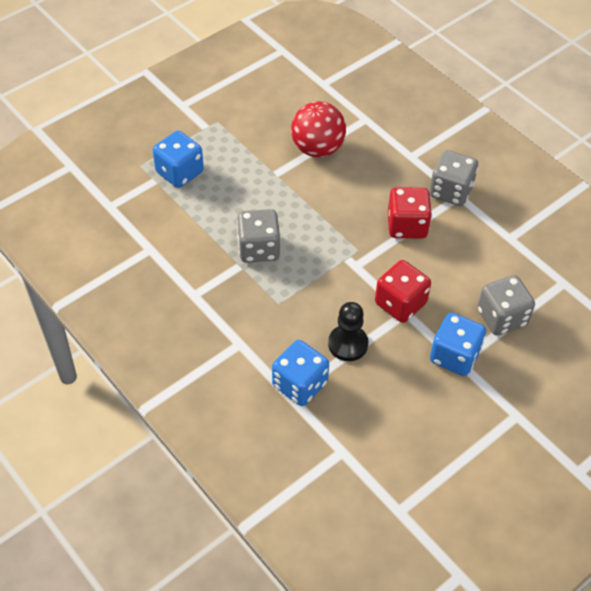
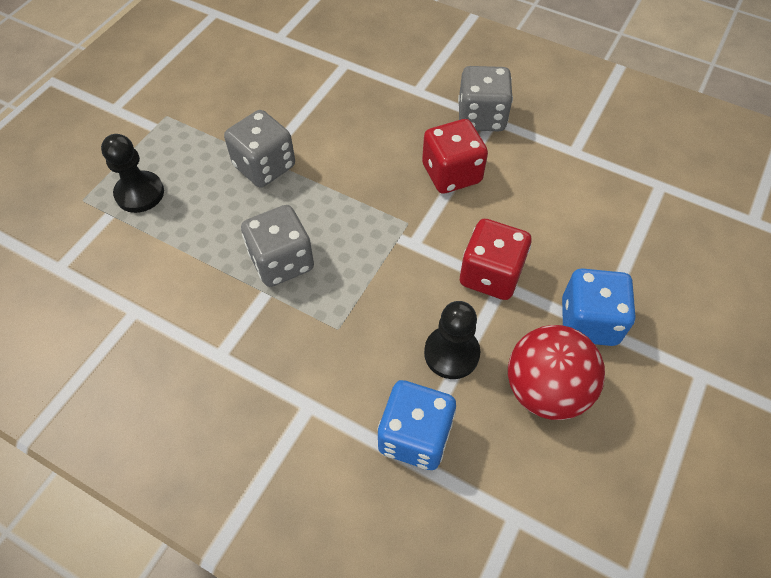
camera: 20 degrees left, 5 degrees up
blue dice [153,131,204,188] -> black pawn [101,134,164,213]
red ball [291,102,346,157] -> red ball moved to [508,325,605,420]
grey dice [477,275,535,336] -> grey dice moved to [224,110,295,187]

